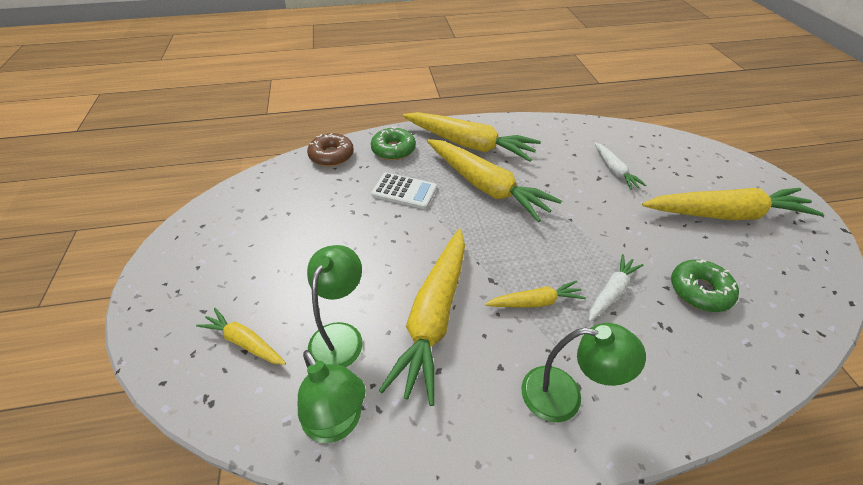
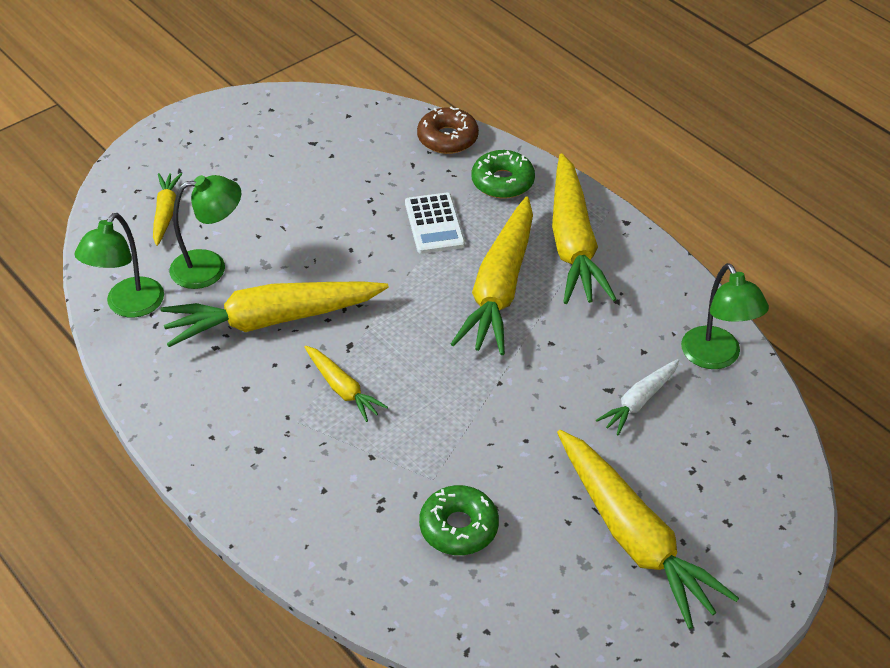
camera: 60 degrees right, 0 degrees up
green lamp [521,323,646,422] -> green lamp moved to [681,263,769,369]
white carrot [589,254,644,322] -> none

